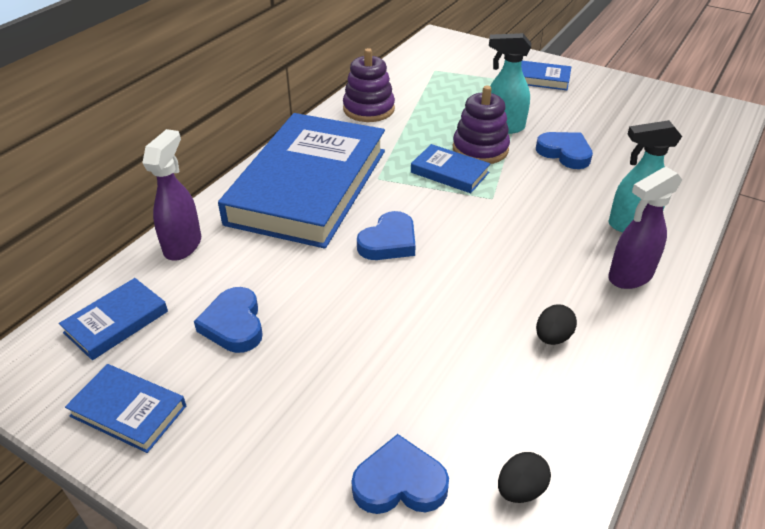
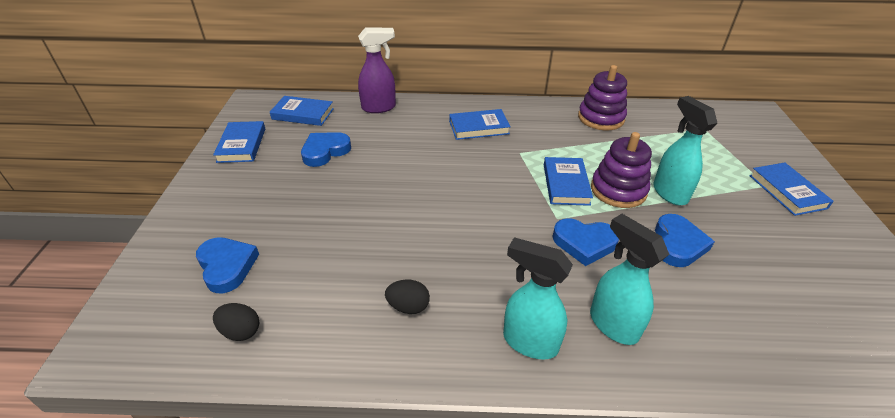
camera: 60 degrees right, 0 degrees up
blue book [218,113,385,249] -> blue book [449,109,511,140], size x0.41
blue heart [357,211,416,260] -> blue heart moved to [552,218,619,266]
purple spray bottle [608,167,682,289] -> turquoise spray bottle [503,237,573,360]

